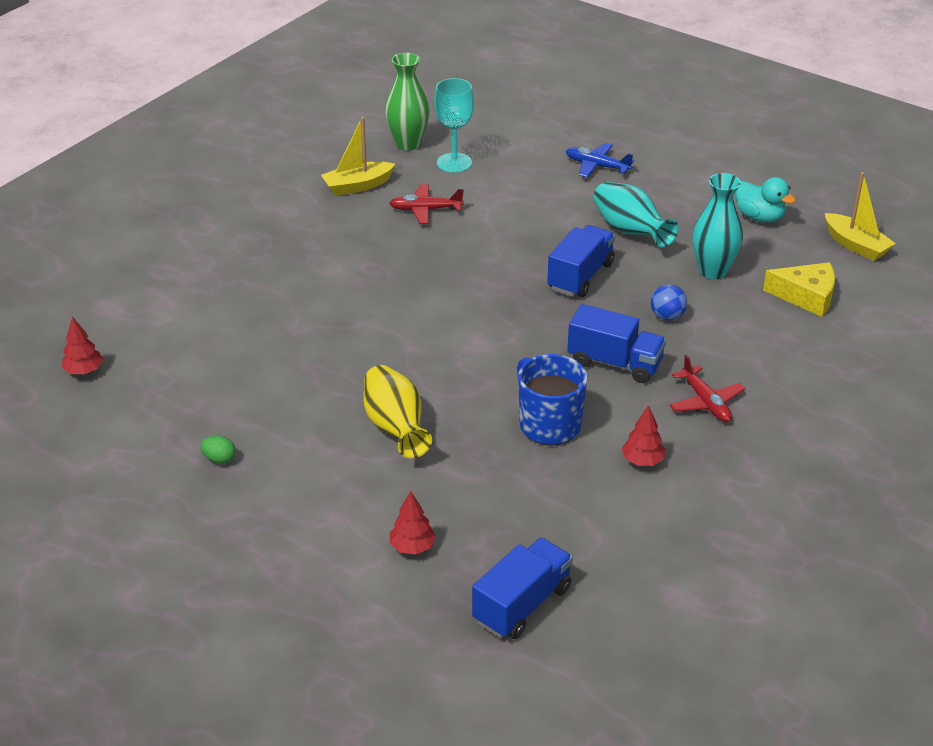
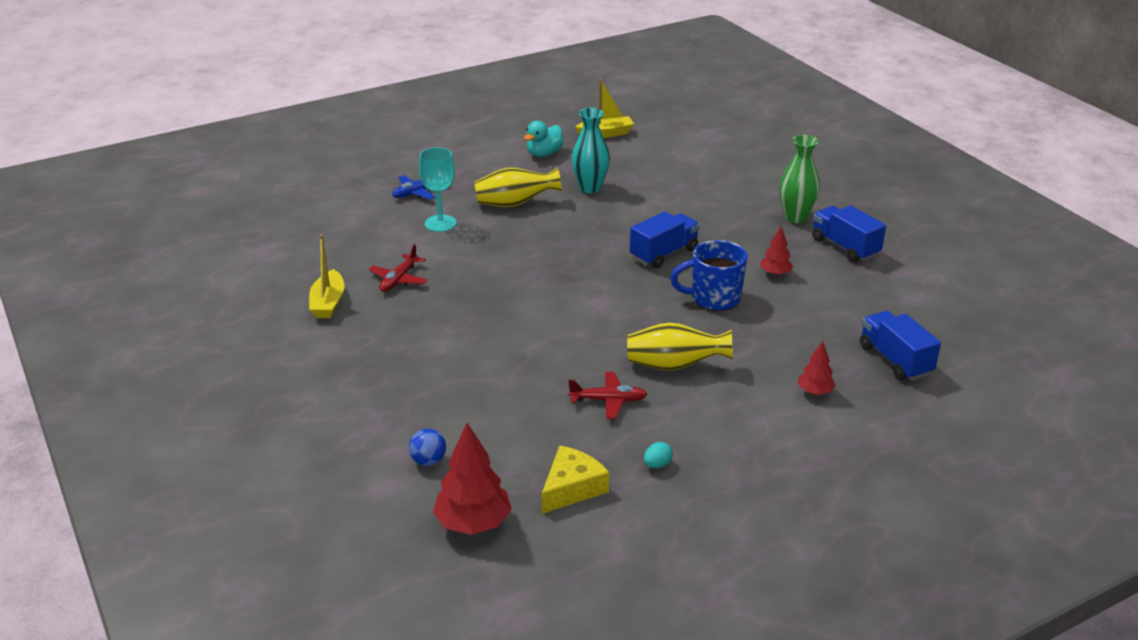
camera: 65 degrees left, 5 degrees down
red tree [62,316,103,374] -> red tree [433,423,512,535], size x1.81
green egg [201,436,236,464] -> turquoise egg [644,442,673,468]
green vase [385,53,429,151] -> green vase moved to [779,135,820,223]
turquoise goblet [434,78,474,173] -> turquoise goblet moved to [419,147,457,232]
blue truck [547,225,615,297] -> blue truck moved to [812,206,886,262]
turquoise vase [593,182,679,247] -> yellow vase [474,167,562,207]
blue ball [651,284,687,321] -> blue ball moved to [409,429,446,466]
red plane [670,355,745,422] -> red plane moved to [568,372,647,419]
turquoise duck [736,177,796,223] -> turquoise duck turned 150 degrees clockwise [524,121,564,157]
yellow cheese [763,262,835,317] -> yellow cheese moved to [542,445,609,514]

